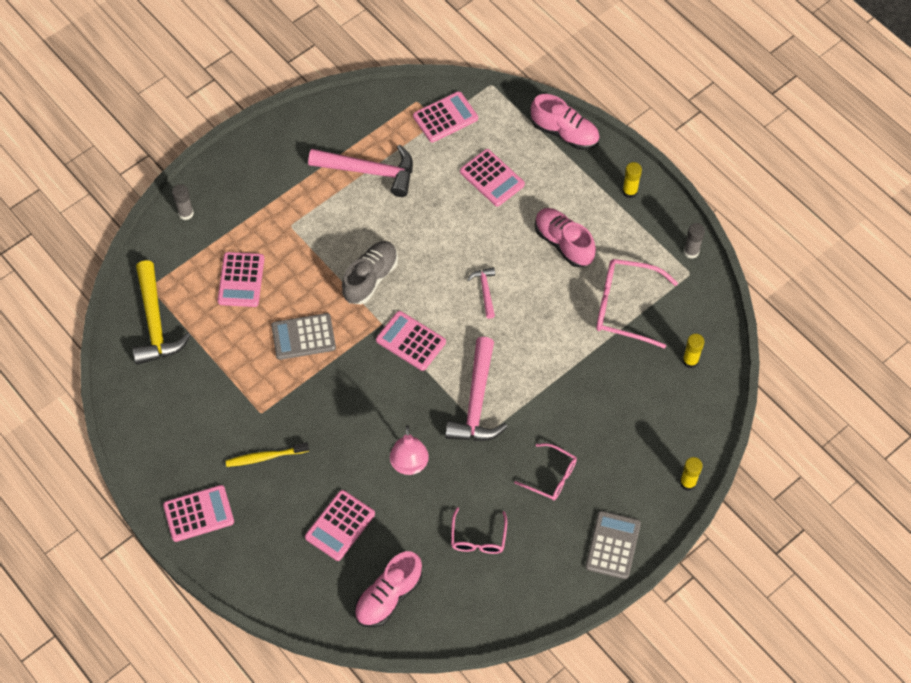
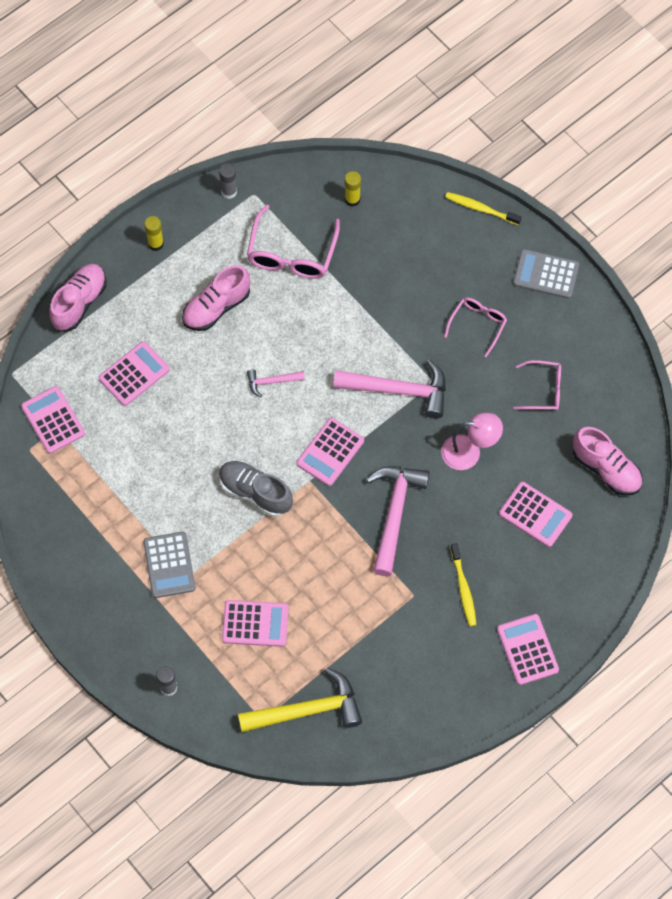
camera: 90 degrees left, 5 degrees up
grey calculator [271,313,336,360] -> grey calculator moved to [143,532,195,598]
pink hammer [308,145,413,197] -> pink hammer moved to [366,466,430,576]
yellow glue stick [680,457,703,491] -> yellow toothbrush [445,192,522,225]

